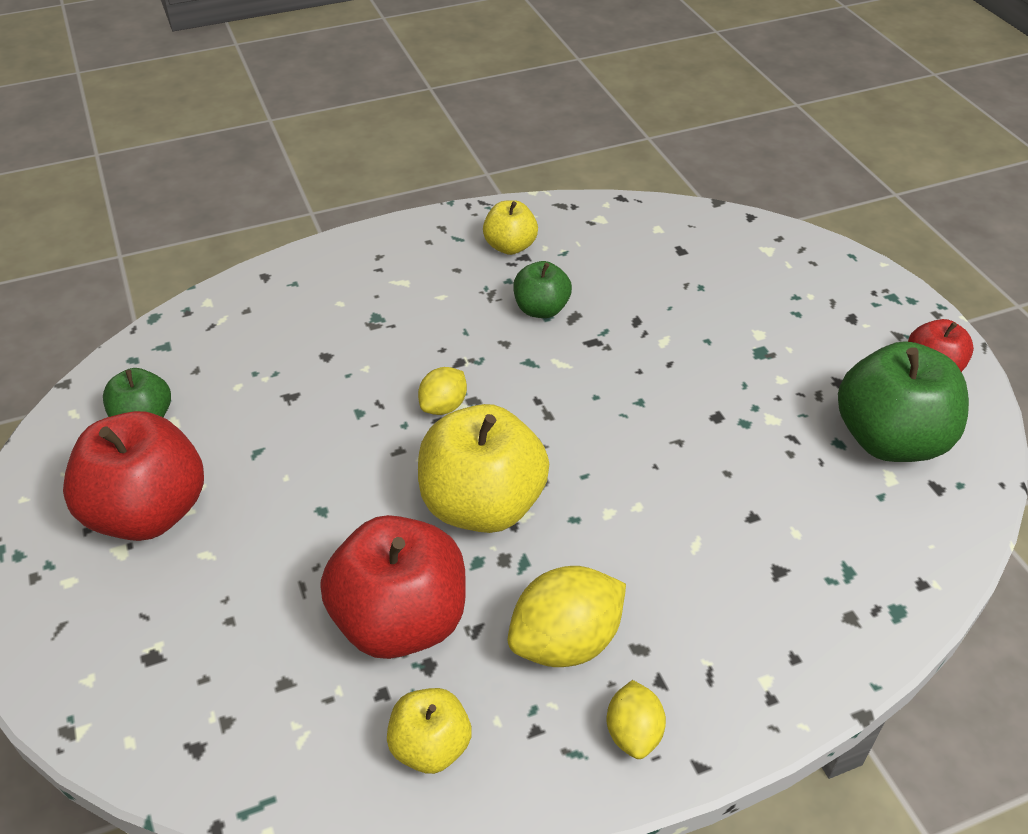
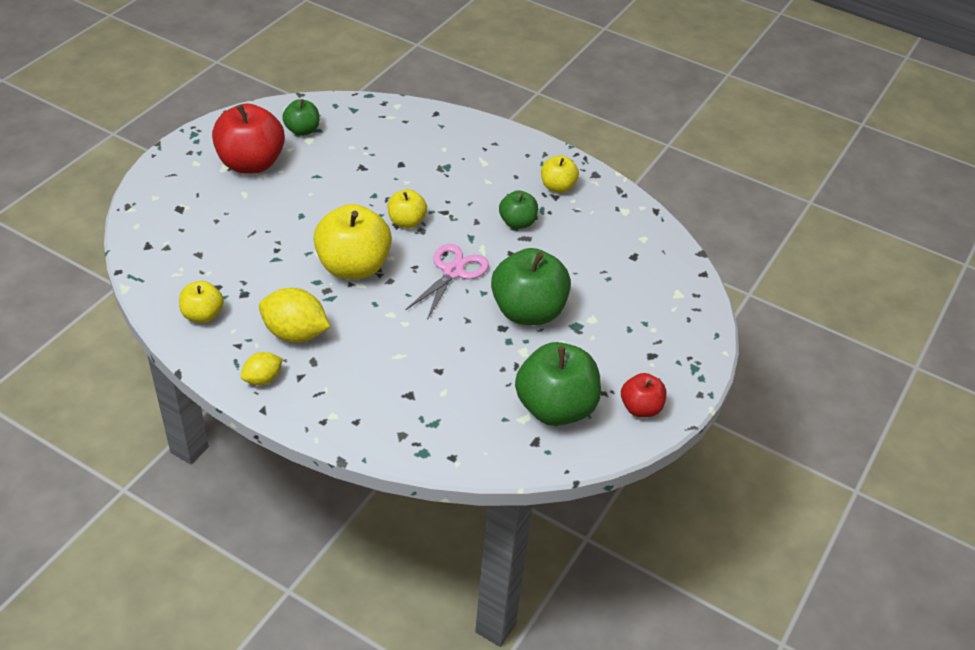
camera: 50 degrees right, 0 degrees up
red apple [320,515,466,659] -> none
yellow lemon [418,367,467,415] -> yellow apple [388,189,427,228]
none -> pink scissors [406,244,489,320]
none -> green apple [491,248,571,325]

